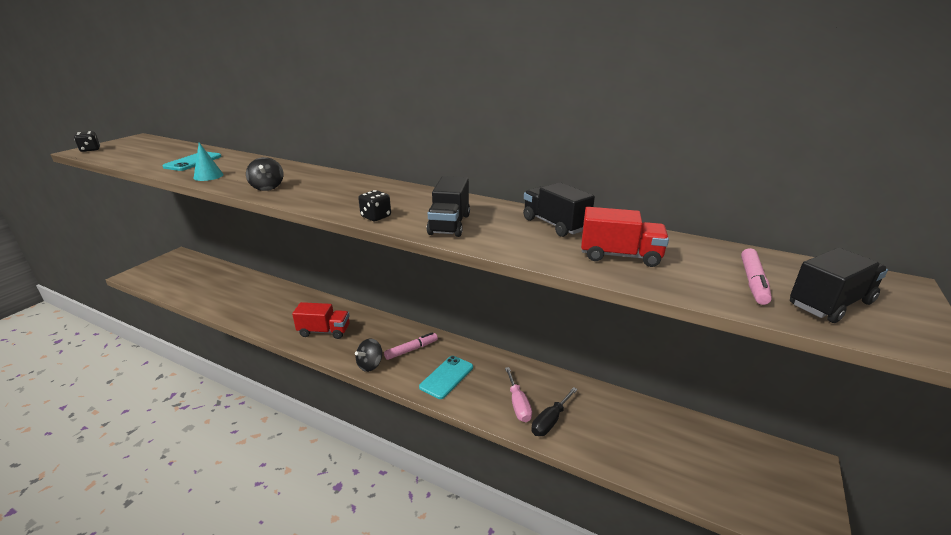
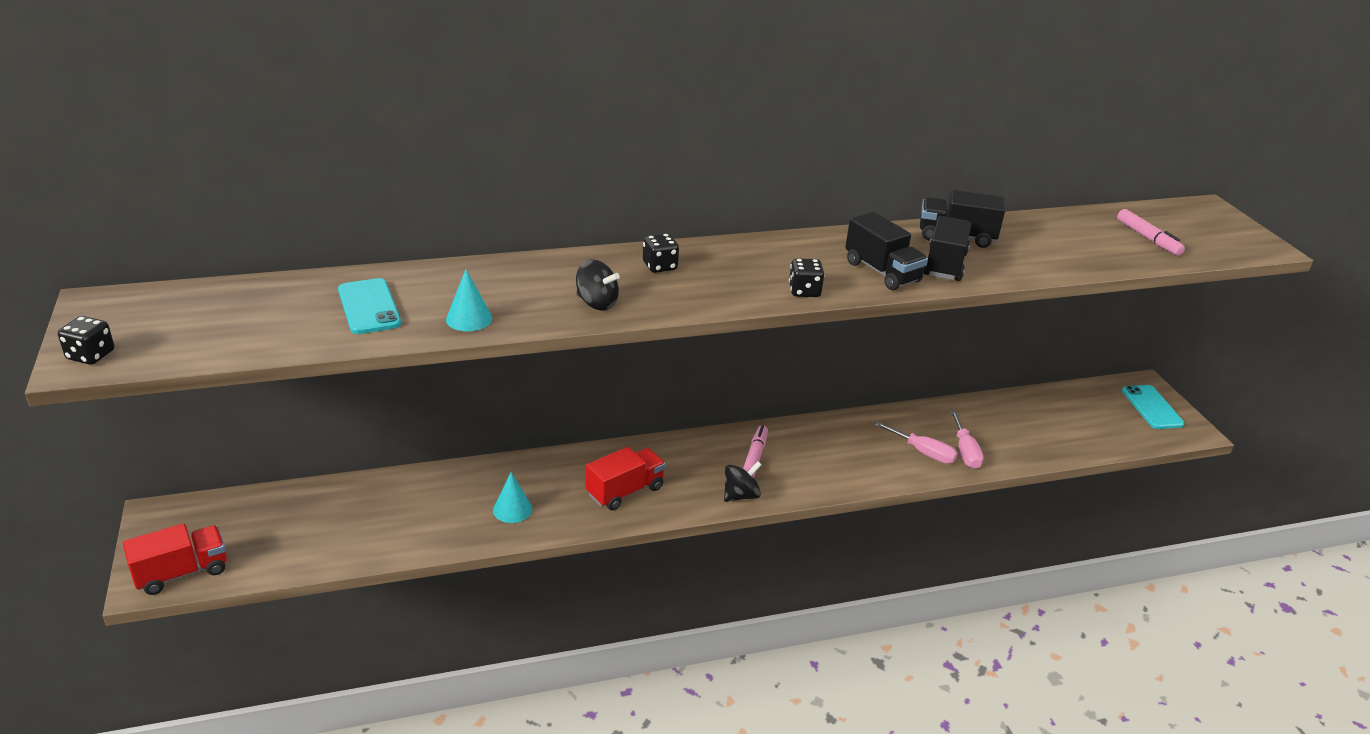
camera: 45 degrees left, 5 degrees up
black spinning top [355,339,382,372] -> black spinning top turned 120 degrees counterclockwise [724,461,762,502]
turquoise phone [419,356,473,399] -> turquoise phone moved to [1122,385,1185,429]
black screwdriver [532,387,578,436] -> pink screwdriver [951,410,984,469]
red truck [581,207,669,267] -> red truck moved to [123,523,227,595]
black truck [790,248,888,323] -> black truck moved to [923,216,971,281]
none -> turquoise cone [493,472,532,523]
none -> black dice [643,233,679,273]

